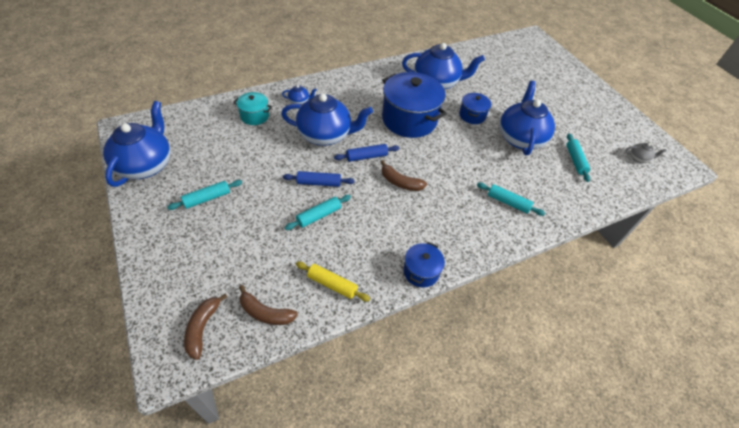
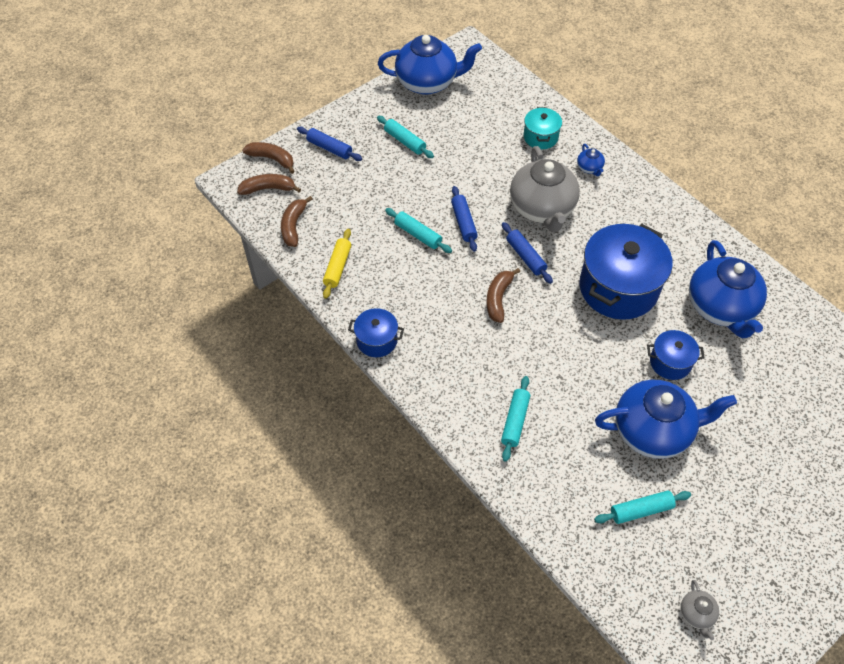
camera: 80 degrees right, 5 degrees up
blue teapot [281,94,373,146] -> grey teapot [510,146,580,232]
none -> brown banana [242,142,295,174]
none -> blue rolling pin [297,127,362,161]

